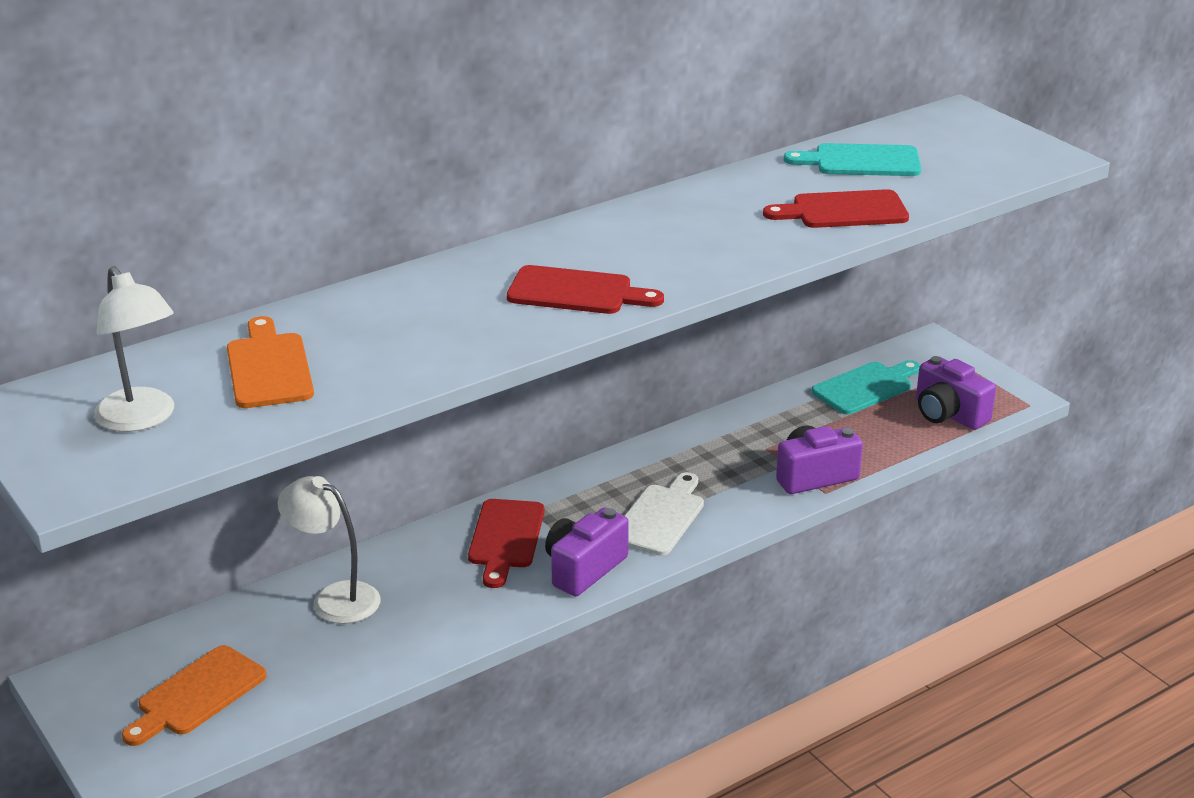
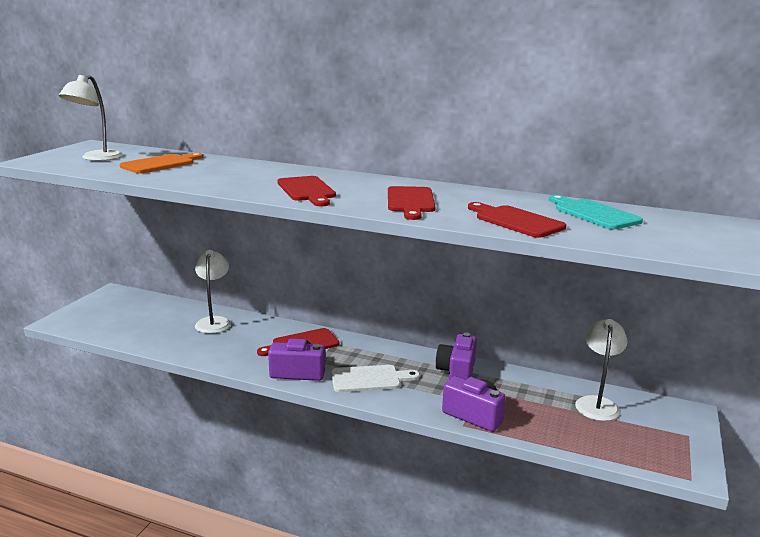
camera: 55 degrees right, 10 degrees down
orange cutting board [122,645,267,746] -> none
turquoise cutting board [812,360,920,414] -> white lamp [575,319,628,421]
purple camera [916,356,996,430] -> purple camera moved to [436,332,477,380]
none -> red cutting board [388,186,435,220]

